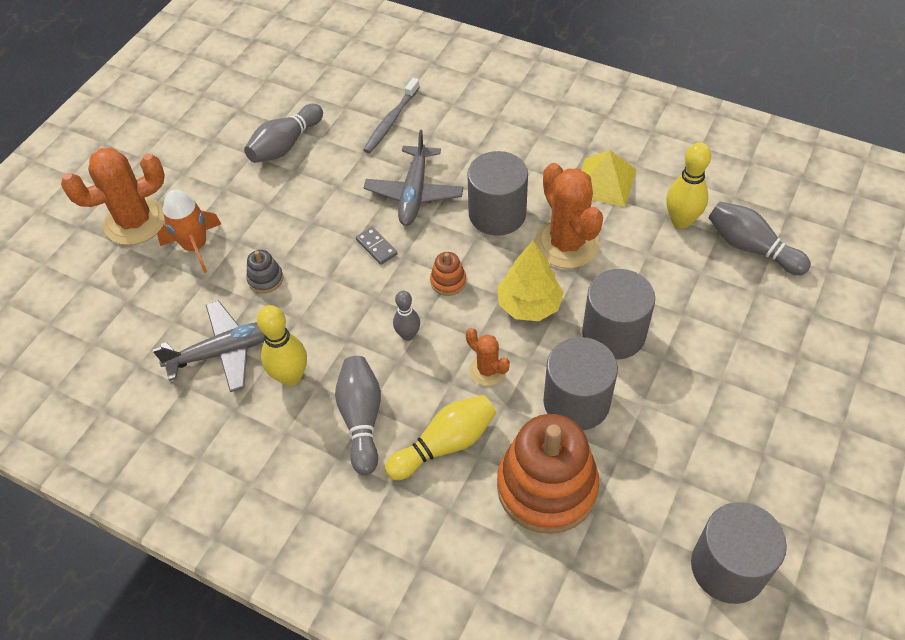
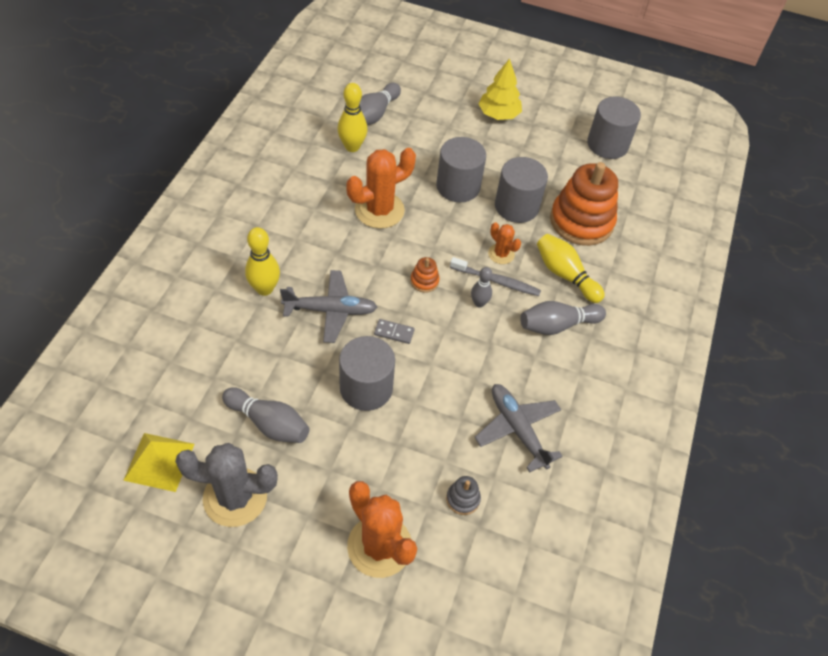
camera: 105 degrees left, 0 degrees up
orange rocket [157,190,221,273] -> none
grey stacking toy [246,250,283,293] -> grey stacking toy moved to [446,476,481,515]
yellow bowling pin [257,305,307,386] -> yellow bowling pin moved to [245,227,280,296]
grey domino [356,227,397,265] -> grey domino turned 60 degrees clockwise [374,319,414,344]
grey toothbrush [363,78,420,153] -> grey toothbrush moved to [450,257,541,296]
orange cactus [466,328,510,386] -> orange cactus turned 75 degrees counterclockwise [488,222,521,264]
grey cylinder [467,151,528,236] -> grey cylinder moved to [339,336,395,411]
yellow tree [497,241,564,321] -> yellow tree moved to [478,59,522,120]
yellow pyramid [581,150,636,207] -> yellow pyramid moved to [123,433,195,492]
none -> grey cactus [175,443,278,527]

